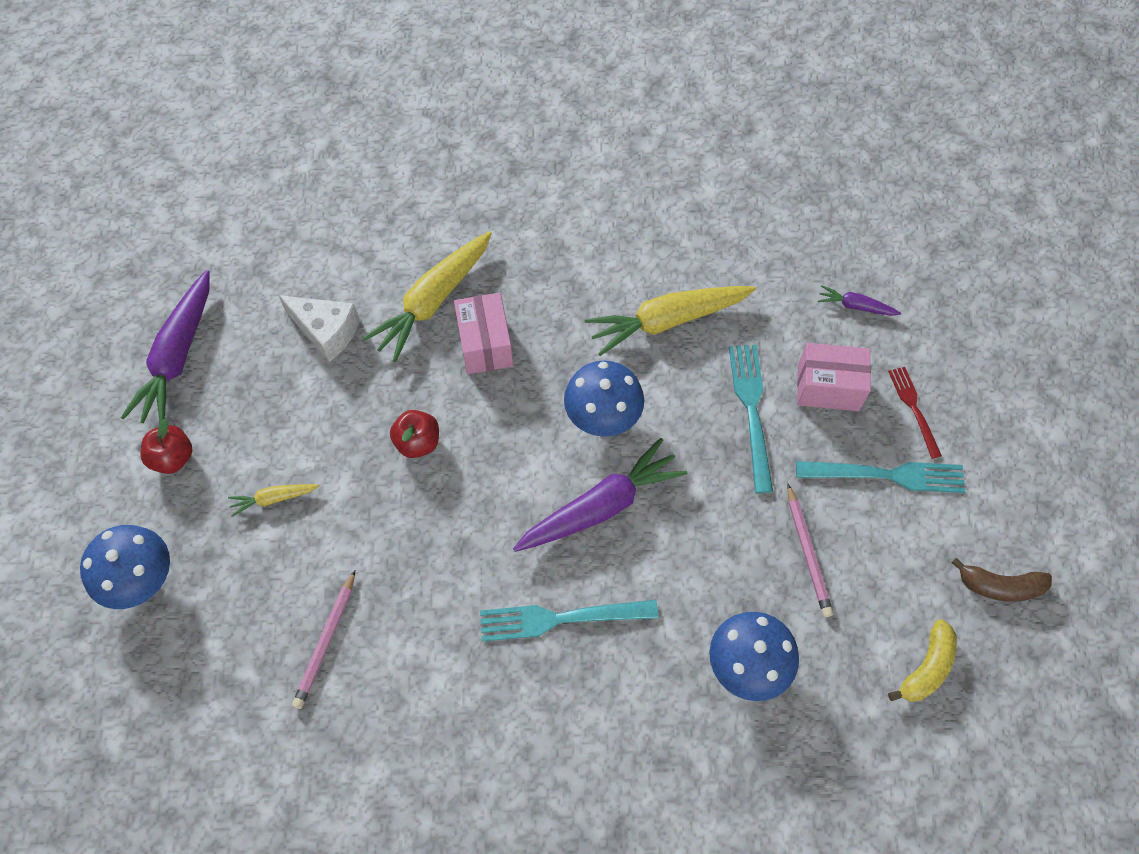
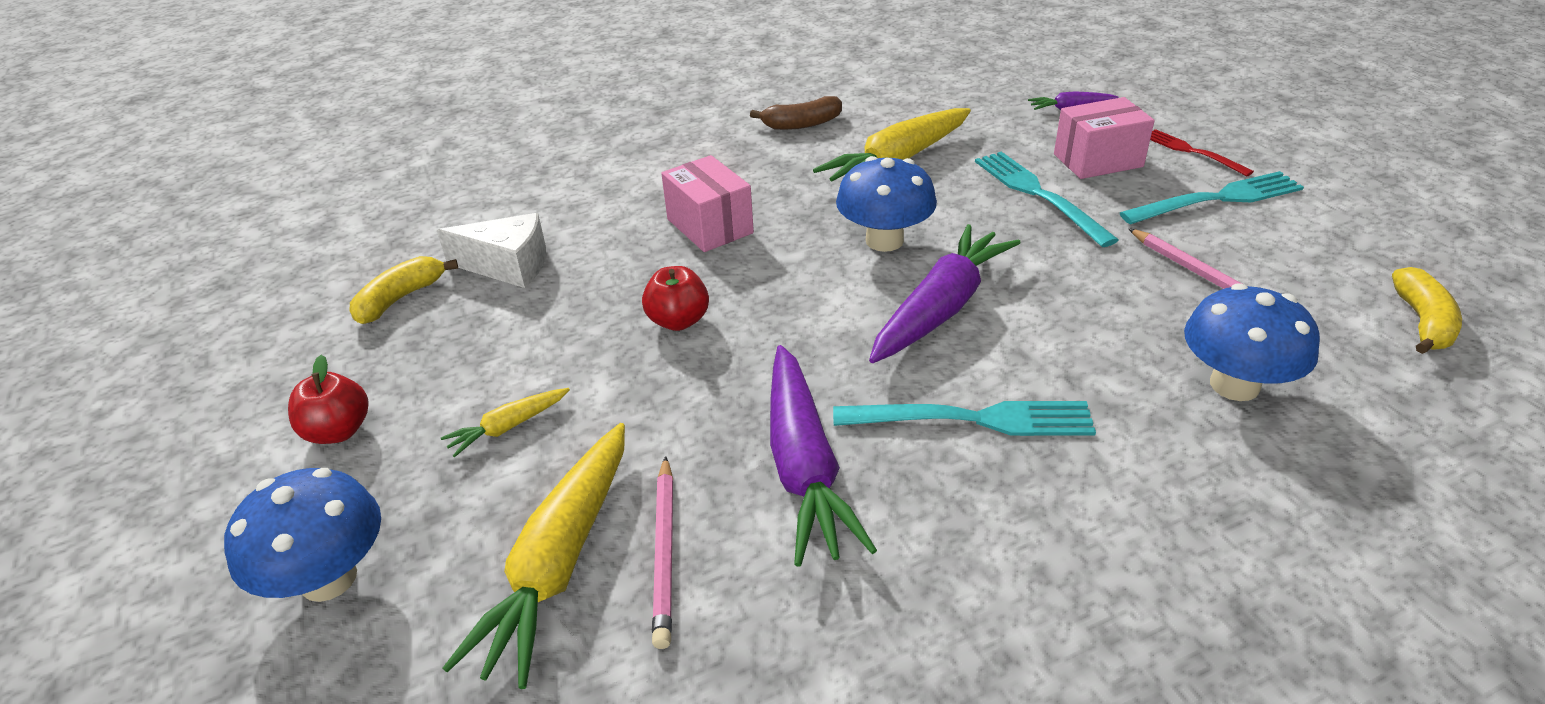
camera: 20 degrees left, 25 degrees down
purple carrot [121,270,210,423] -> purple carrot moved to [770,345,877,567]
yellow carrot [362,231,492,362] -> yellow carrot moved to [442,423,625,689]
turquoise fork [480,600,658,642] -> turquoise fork turned 150 degrees counterclockwise [833,401,1096,436]
brown banana [952,558,1052,602] -> brown banana moved to [750,96,842,130]
none -> yellow banana [350,256,458,324]

